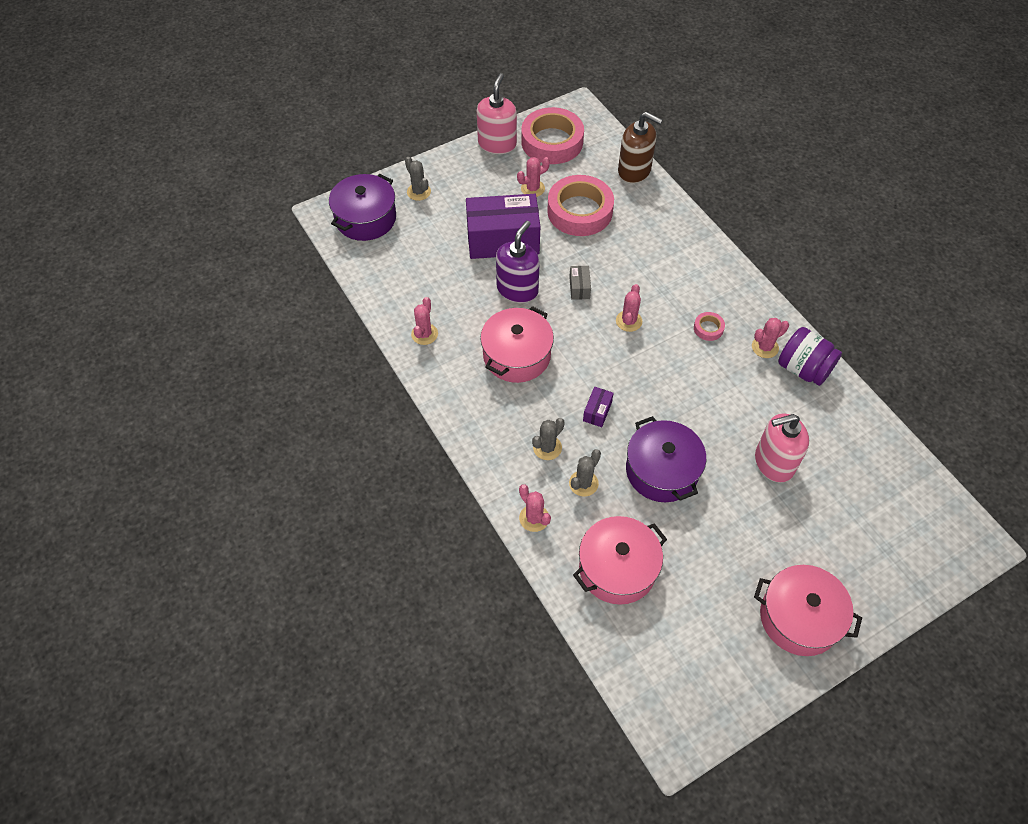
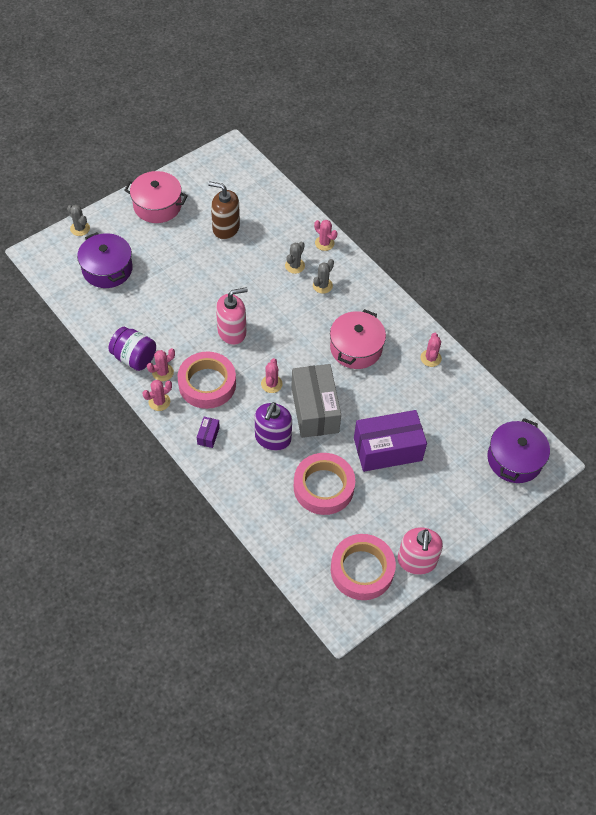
camera: 170 degrees right, 0 degrees up
grey cactus [405,157,431,201] -> grey cactus moved to [67,205,90,236]
purple soap dispenser [496,221,540,303] -> purple soap dispenser moved to [255,402,292,451]
pink cactus [517,157,550,197] -> pink cactus moved to [142,380,172,411]
grey box [569,266,591,300] -> grey box [291,364,341,438], size x2.45
pink pot [573,516,667,605] -> none
purple box [583,387,614,427] -> purple box moved to [197,417,220,448]
brown soap dispenser [618,112,663,183] -> brown soap dispenser moved to [208,181,240,240]
purple pot [626,416,706,502] -> purple pot moved to [77,232,133,288]
pink tape [694,312,725,341] -> pink tape [177,351,236,409], size x2.39
pink soap dispenser [755,413,809,483] -> pink soap dispenser moved to [216,287,248,345]

